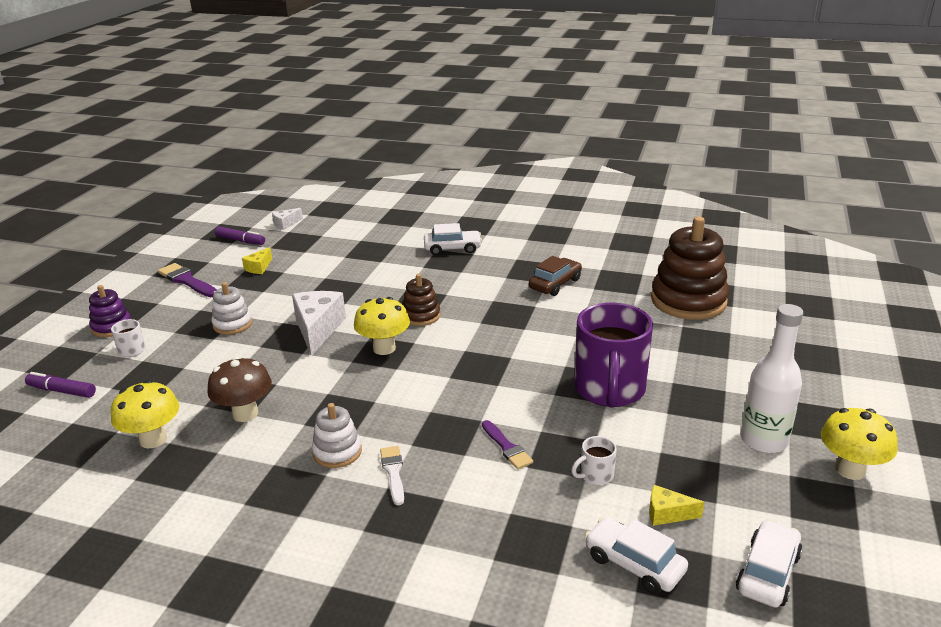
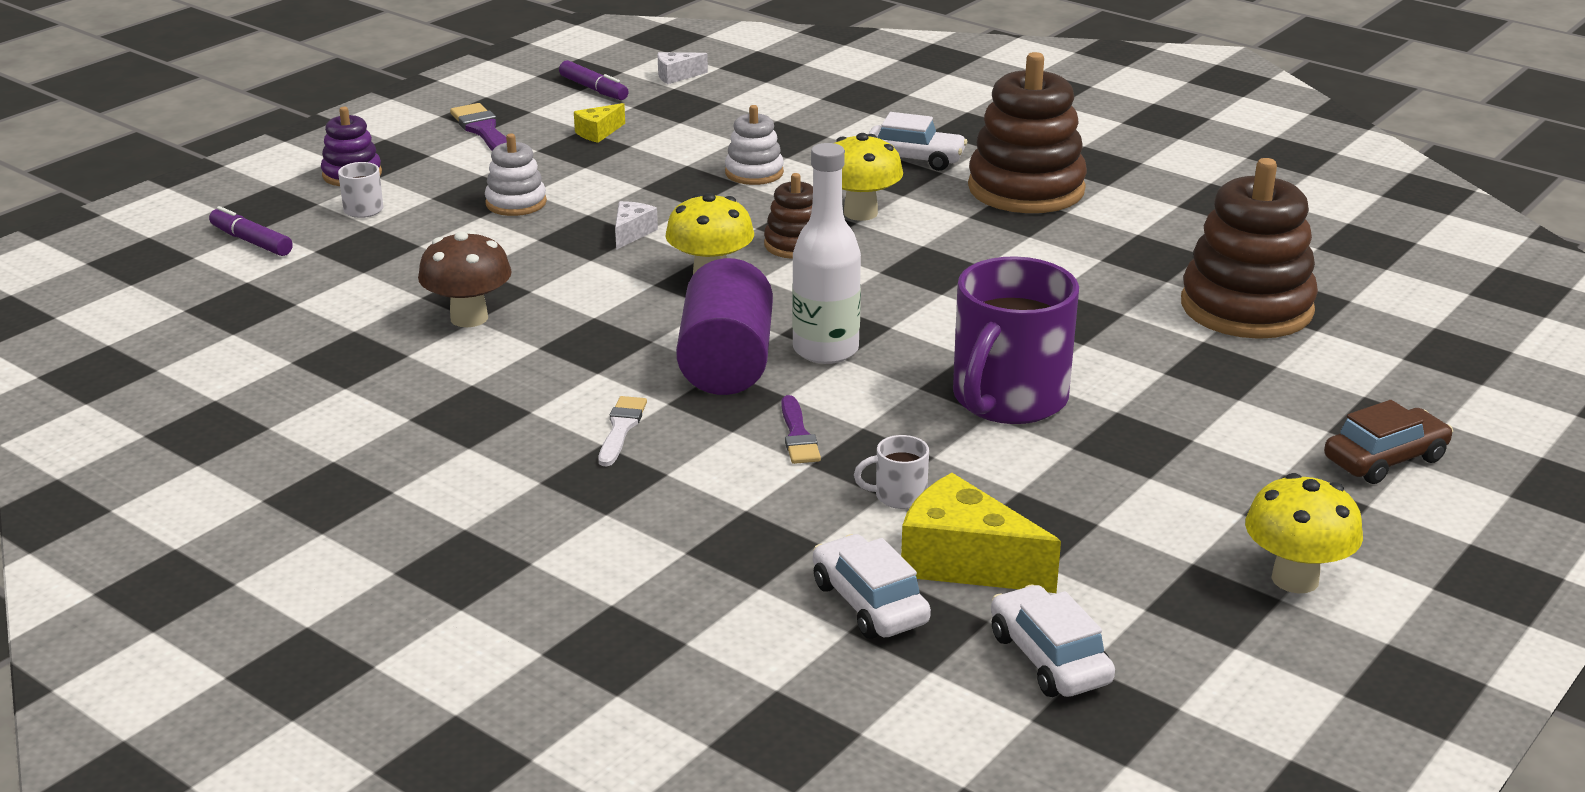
camera: 20 degrees right, 0 degrees up
yellow mushroom [111,380,179,448] -> yellow mushroom moved to [835,133,903,221]
white cheese [292,291,346,356] -> white cheese [615,201,658,250], size x0.51
white stacking toy [312,403,362,468] -> white stacking toy moved to [725,105,784,185]
brown car [529,256,582,296] -> brown car moved to [1324,400,1453,484]
yellow cheese [649,485,704,526] -> yellow cheese [901,473,1061,593], size x1.95
white car [736,519,802,608] -> white car turned 75 degrees counterclockwise [991,585,1115,697]
white bottle [740,304,803,453] -> white bottle moved to [792,143,861,364]
none -> purple cylinder [676,258,773,395]
none -> brown stacking toy [968,52,1087,213]

